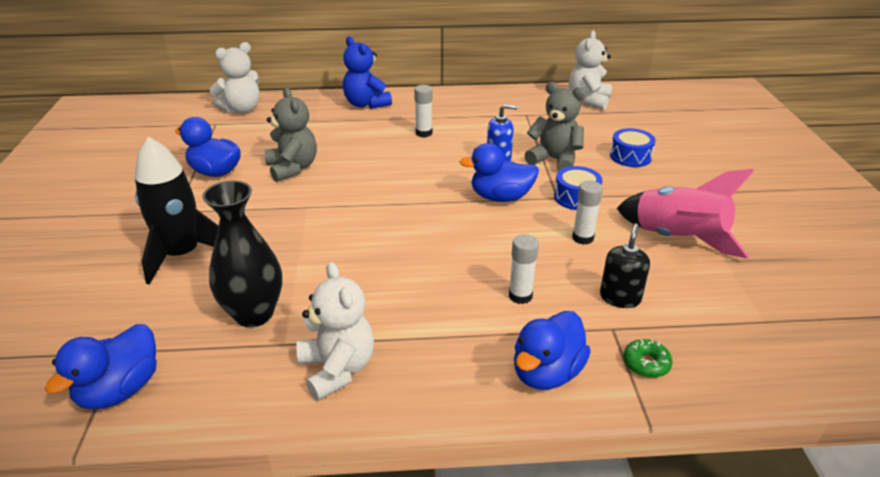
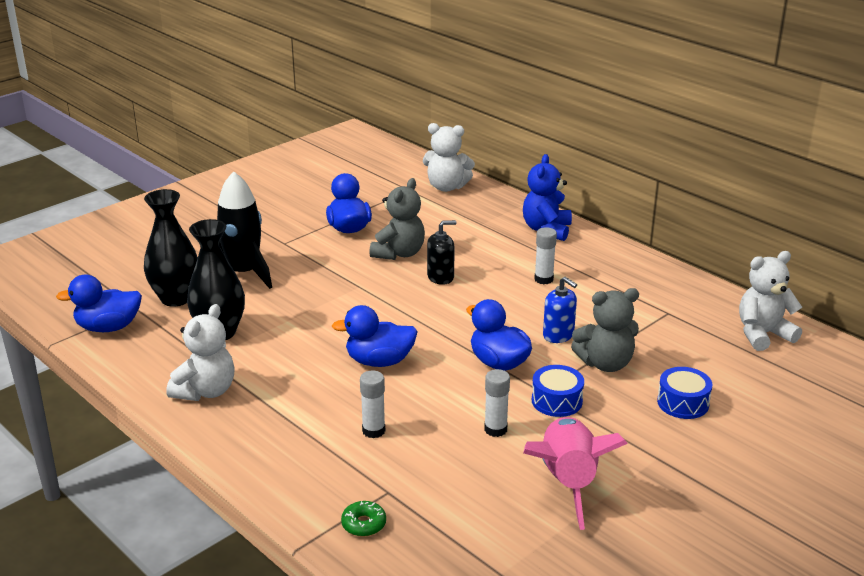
camera: 50 degrees right, 5 degrees down
blue duck [514,311,591,390] -> blue duck moved to [332,305,418,367]
grey teddy bear [525,82,586,171] -> grey teddy bear turned 90 degrees clockwise [571,288,639,372]
black soap dispenser [600,224,650,308] -> black soap dispenser moved to [427,220,457,285]
none -> black vase [144,189,198,307]

